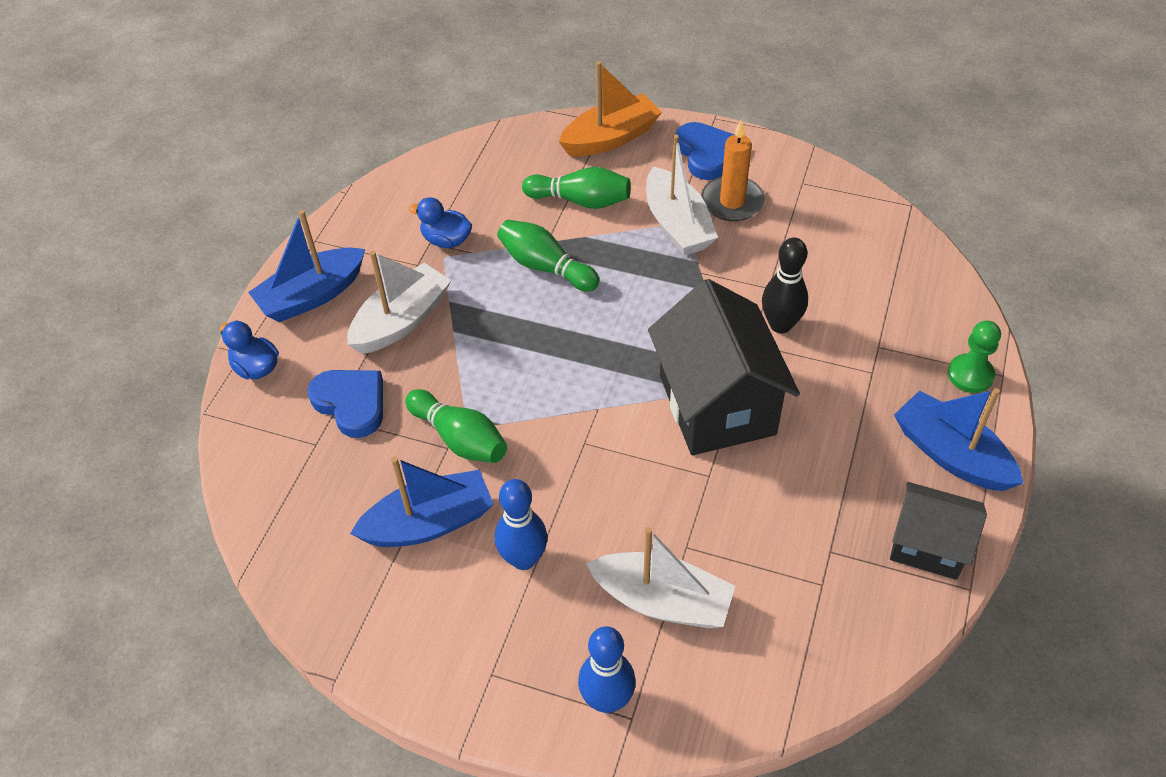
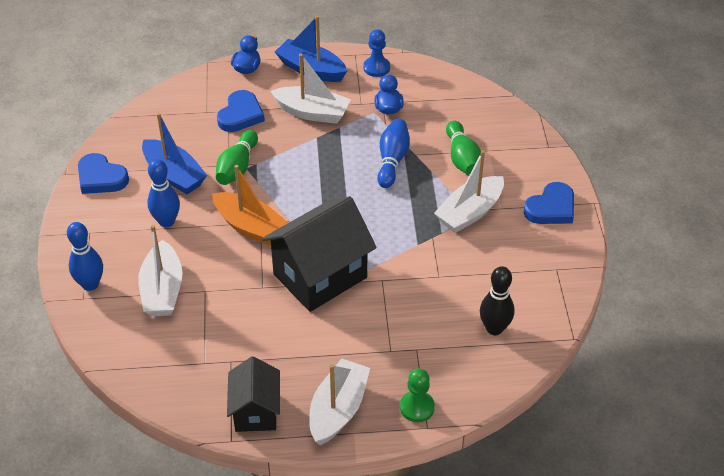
camera: 65 degrees right, 5 degrees down
green bowling pin [497,220,599,292] -> blue bowling pin [377,119,410,188]
orange boat [559,61,662,156] -> orange boat moved to [212,165,288,245]
orange candle [701,120,765,221] -> none
black bowling pin [762,237,808,333] -> black bowling pin moved to [480,266,514,335]
blue boat [894,388,1024,491] -> white boat [309,358,370,445]
none -> blue heart [78,153,129,194]
none -> blue pawn [363,29,390,77]

